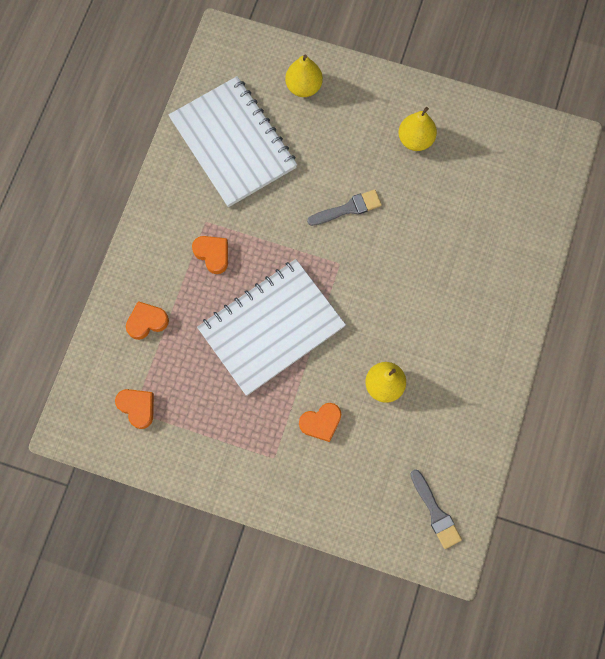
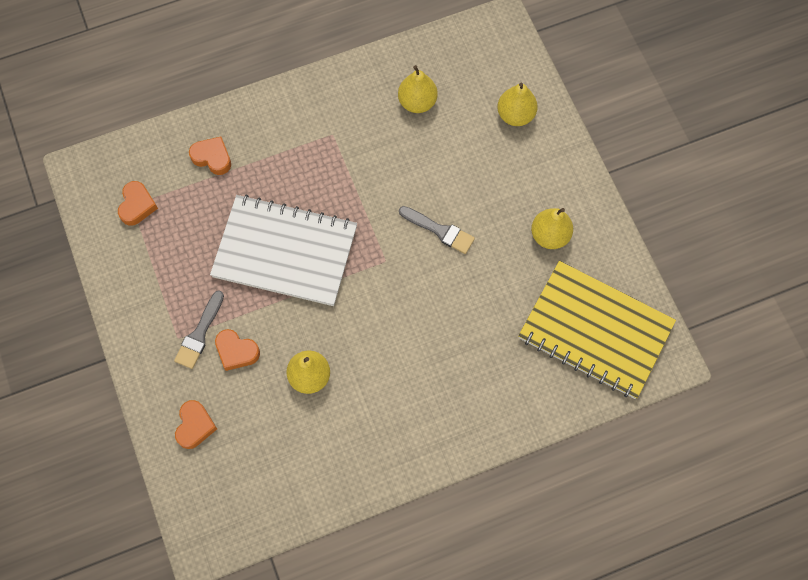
camera: 50 degrees right, 5 degrees down
white notebook [169,76,297,207] -> yellow pear [398,65,438,113]
orange heart [192,236,228,274] -> orange heart moved to [175,400,217,449]
grey brush [410,469,462,549] -> grey brush moved to [174,291,224,369]
none -> yellow notebook [518,261,676,399]

